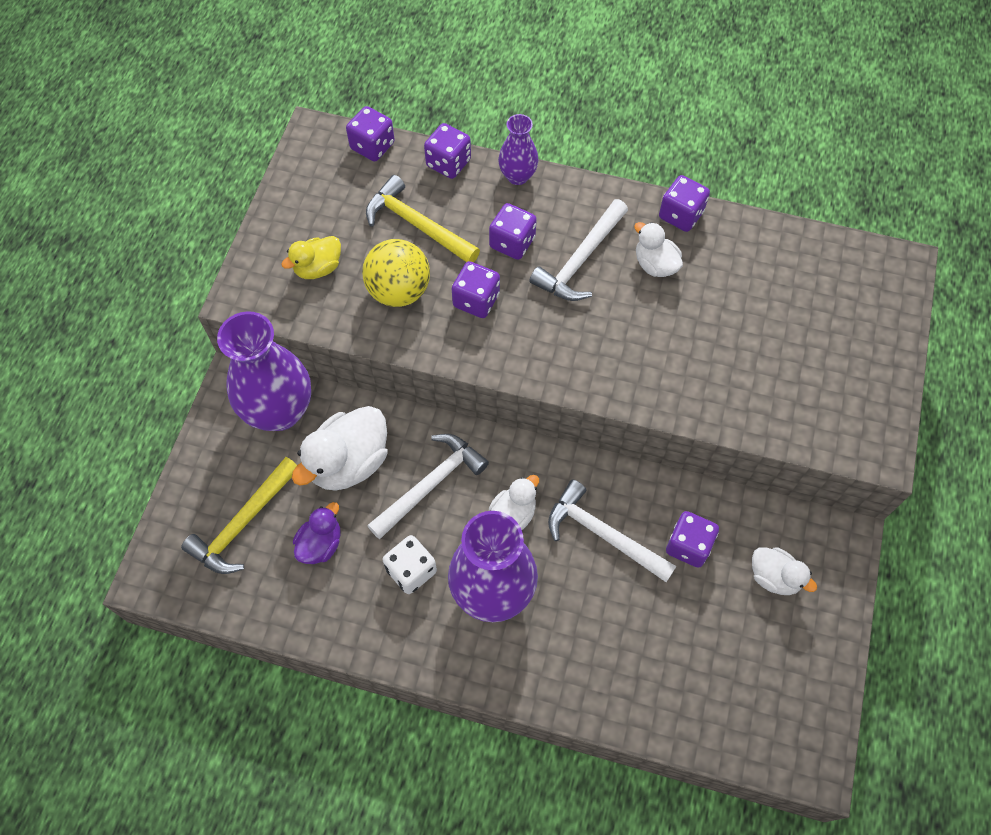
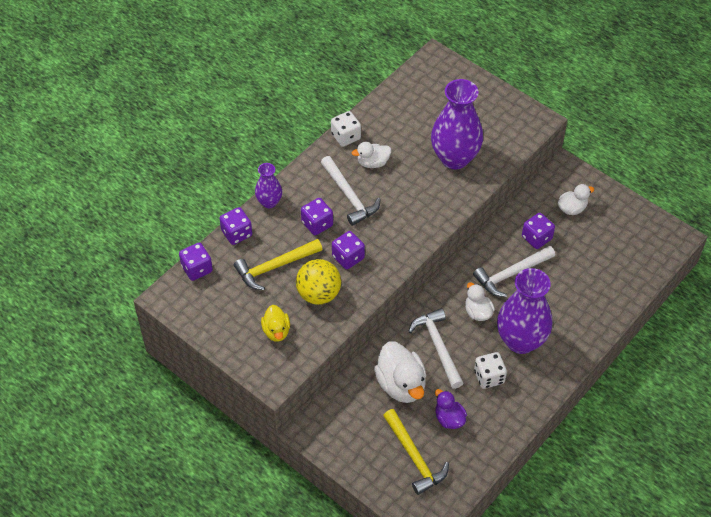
camera: 65 degrees left, 10 degrees down
purple vase [217,311,311,431] -> purple vase moved to [431,79,483,169]
purple dice [659,175,710,232] -> white dice [331,111,361,147]

